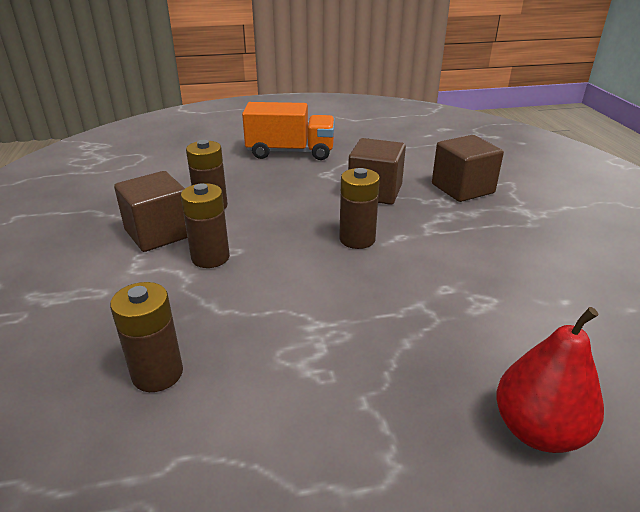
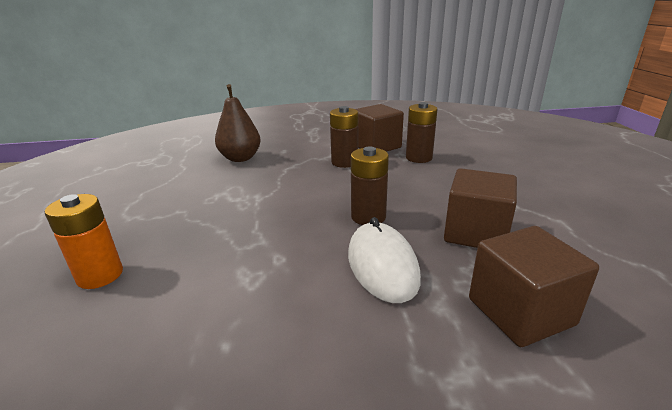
camera: 95 degrees right, 5 degrees down
brown battery [110,282,183,392] -> brown pear [215,84,261,162]
orange truck [242,102,335,160] -> none
red pear [496,307,604,453] -> orange battery [45,194,123,289]
none -> white mouse [348,217,421,303]

